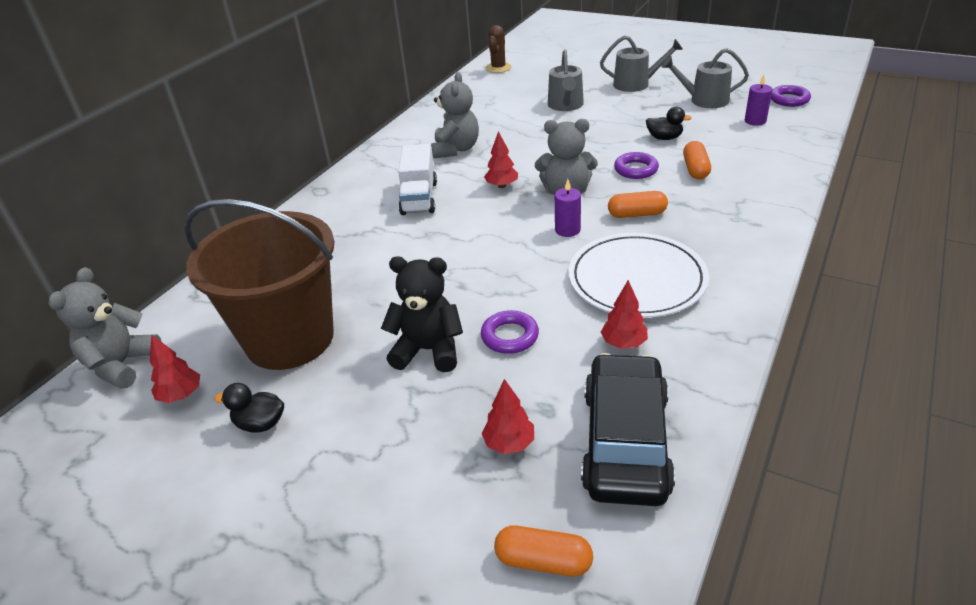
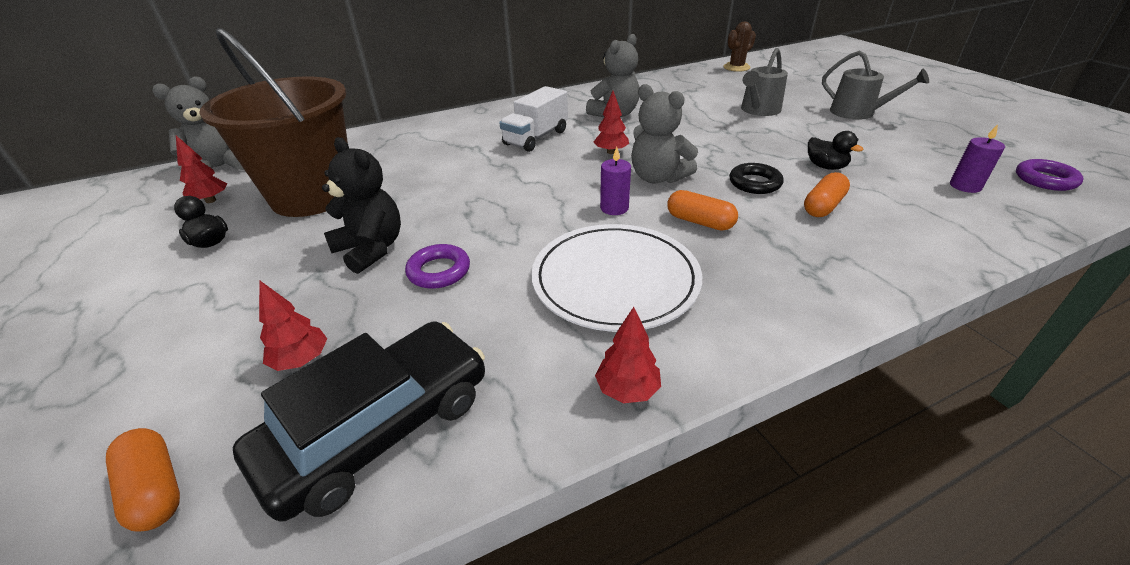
camera: 35 degrees right, 0 degrees up
red tree [601,280,648,349] -> red tree moved to [595,307,661,403]
purple ring [614,152,659,179] -> black ring [729,163,784,194]
grey watering can [662,48,749,108] -> none

